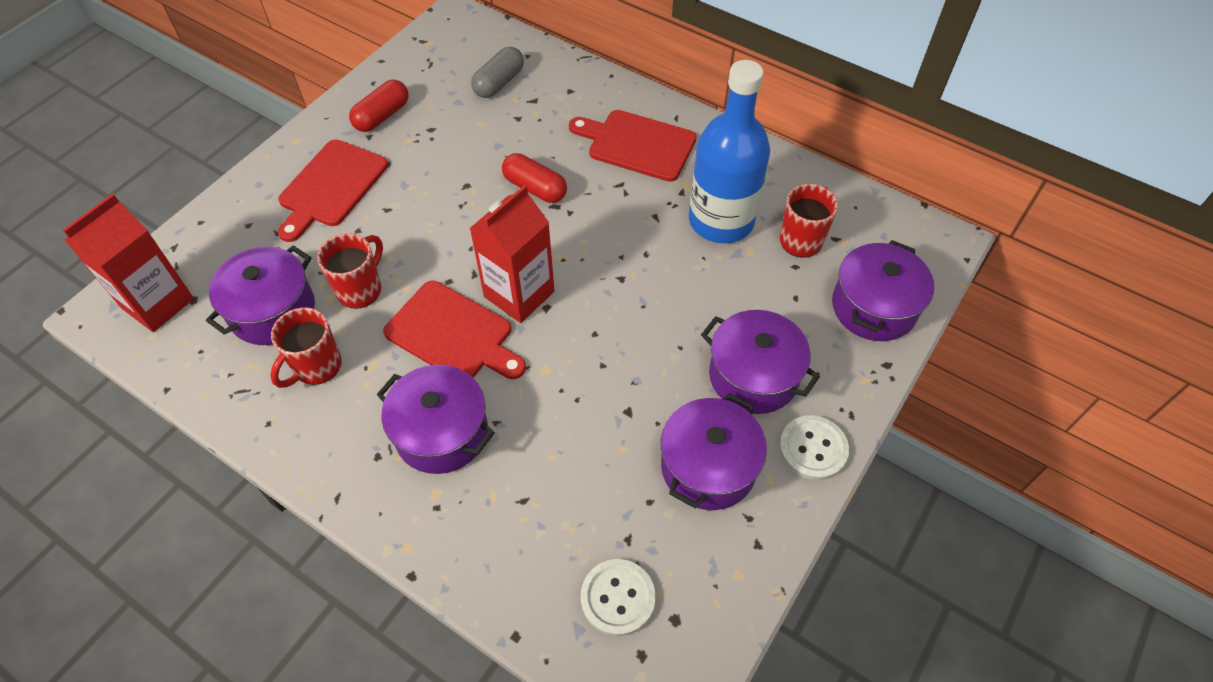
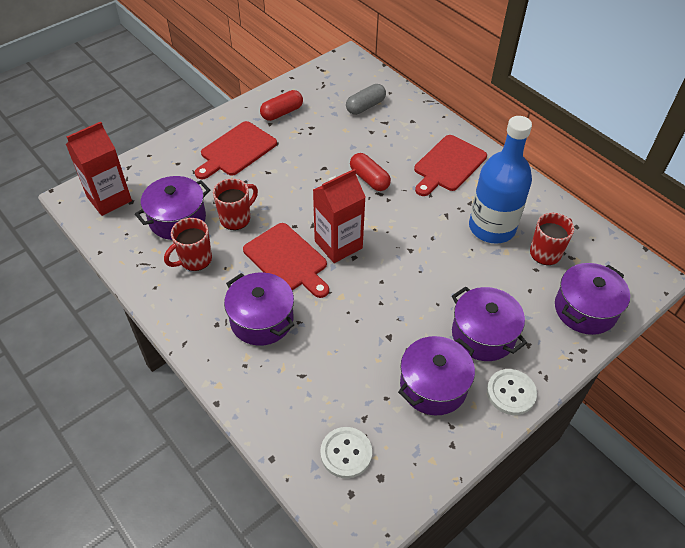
camera: 15 degrees right, 5 degrees down
red cutting board [569,110,697,182] -> red cutting board turned 90 degrees counterclockwise [414,135,487,196]

